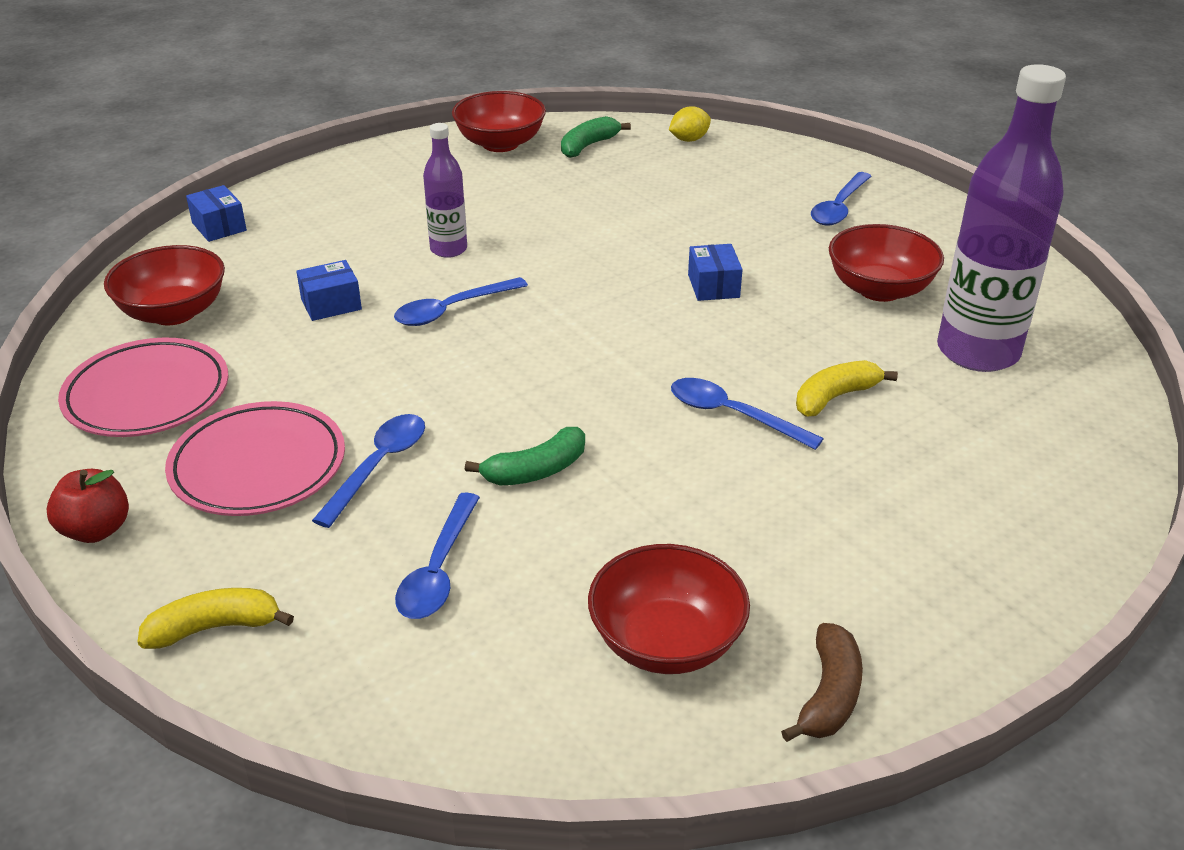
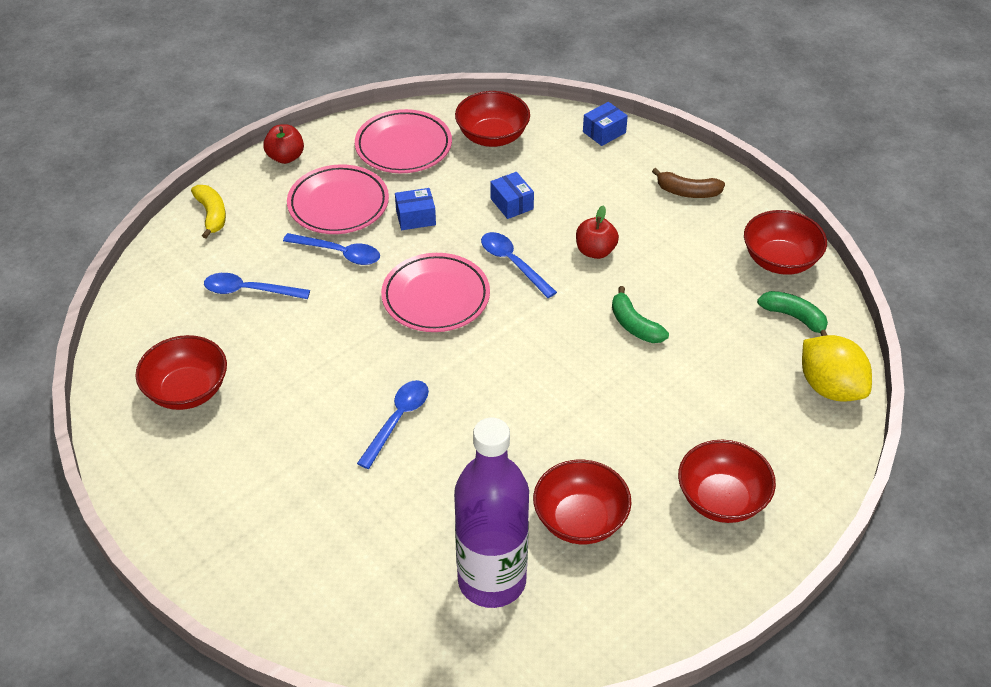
camera: 85 degrees right, 10 degrees up
purple bottle [423,123,467,258] -> red apple [576,205,619,259]
green banana [465,427,585,486] -> green banana moved to [612,286,669,343]
yellow lemon [669,106,711,142] -> yellow lemon [802,335,872,402], size x1.86
blue box [688,244,743,301] -> blue box moved to [395,188,436,230]
brown banana [781,623,863,742] -> brown banana moved to [652,168,725,198]
yellow banana [796,360,898,417] -> none
blue spoon [811,172,872,226] -> red bowl [678,440,776,523]
none -> pink plate [381,253,490,332]

